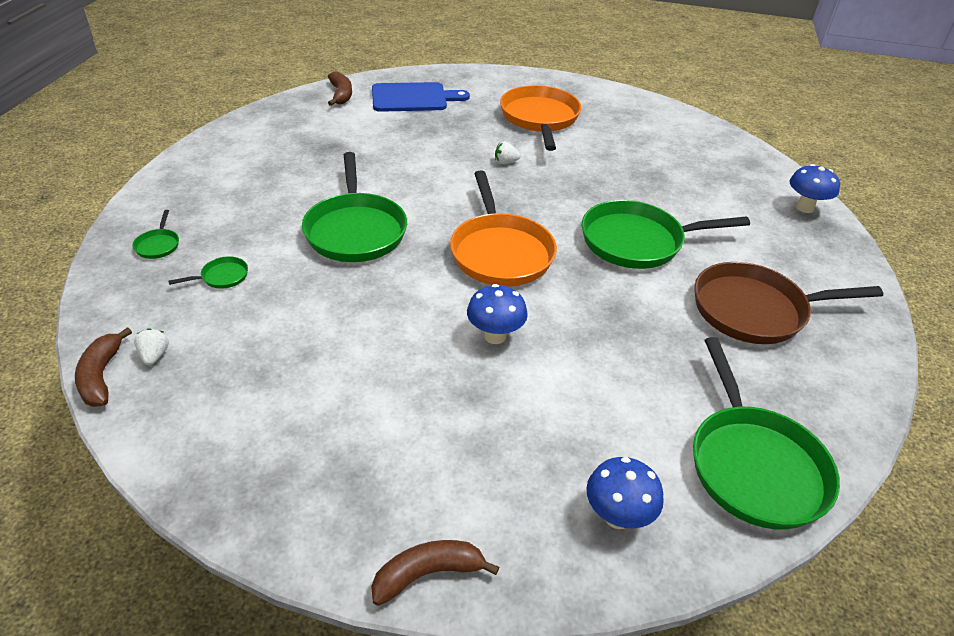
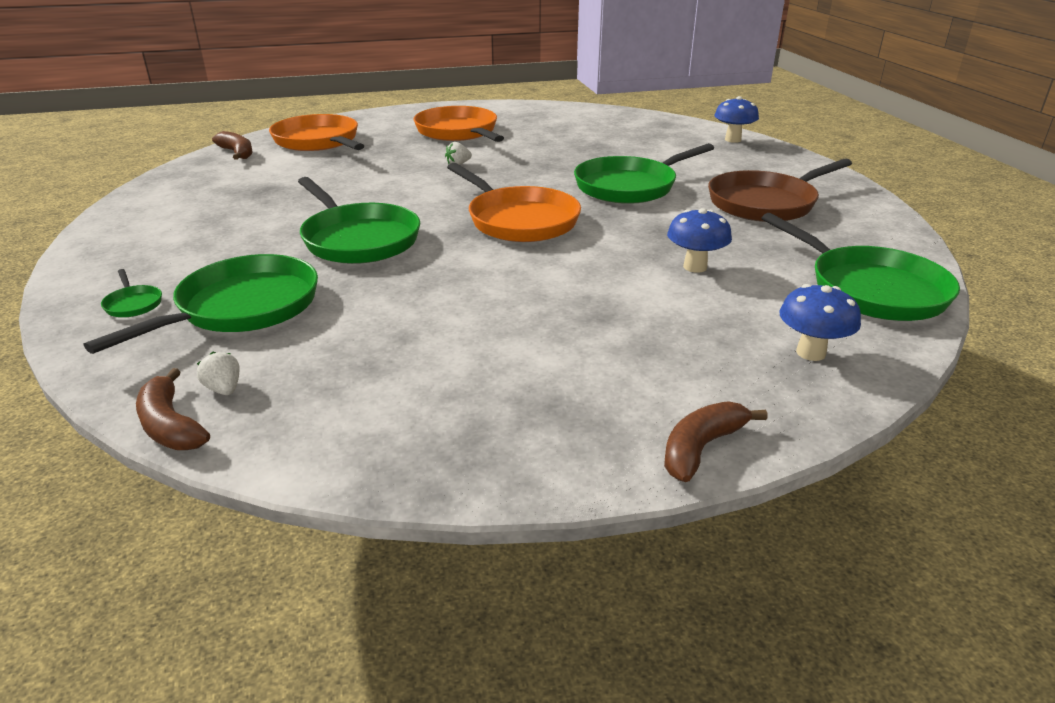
camera: 25 degrees left, 10 degrees down
green pan [169,256,248,289] -> green pan [84,254,318,354], size x2.46
blue cutting board [372,82,470,112] -> orange pan [269,114,364,151]
blue mushroom [467,284,528,344] -> blue mushroom moved to [667,208,732,273]

